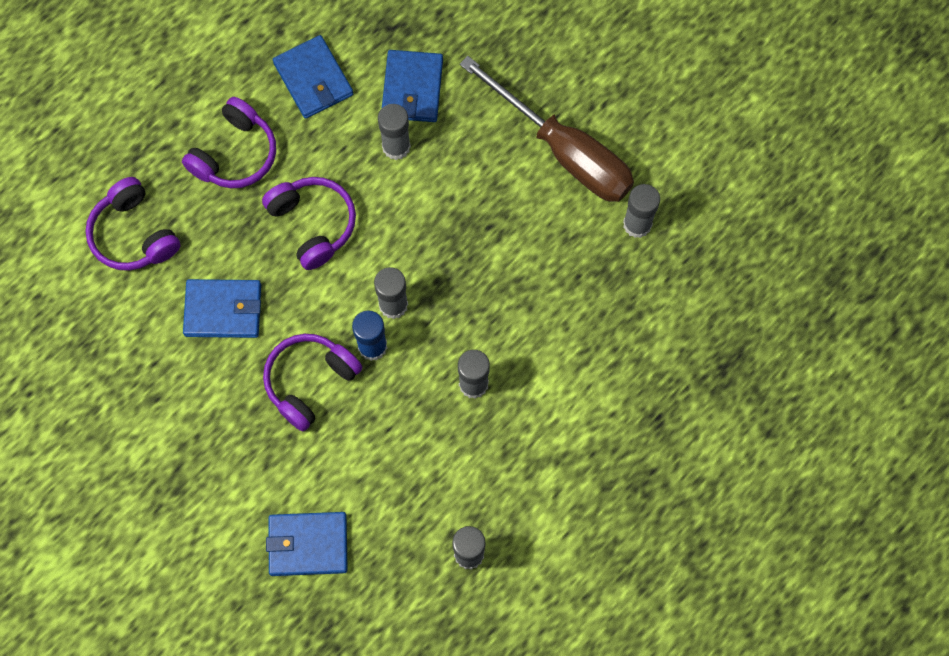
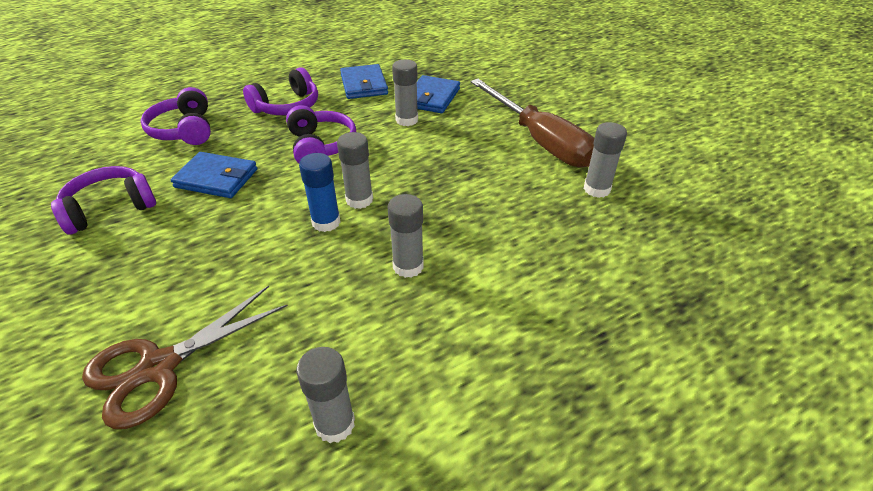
camera: 15 degrees right, 30 degrees down
purple headphones [263,334,362,431] -> purple headphones moved to [51,166,156,234]
blue wallet [266,512,348,576] -> brown scissors [82,285,288,429]

